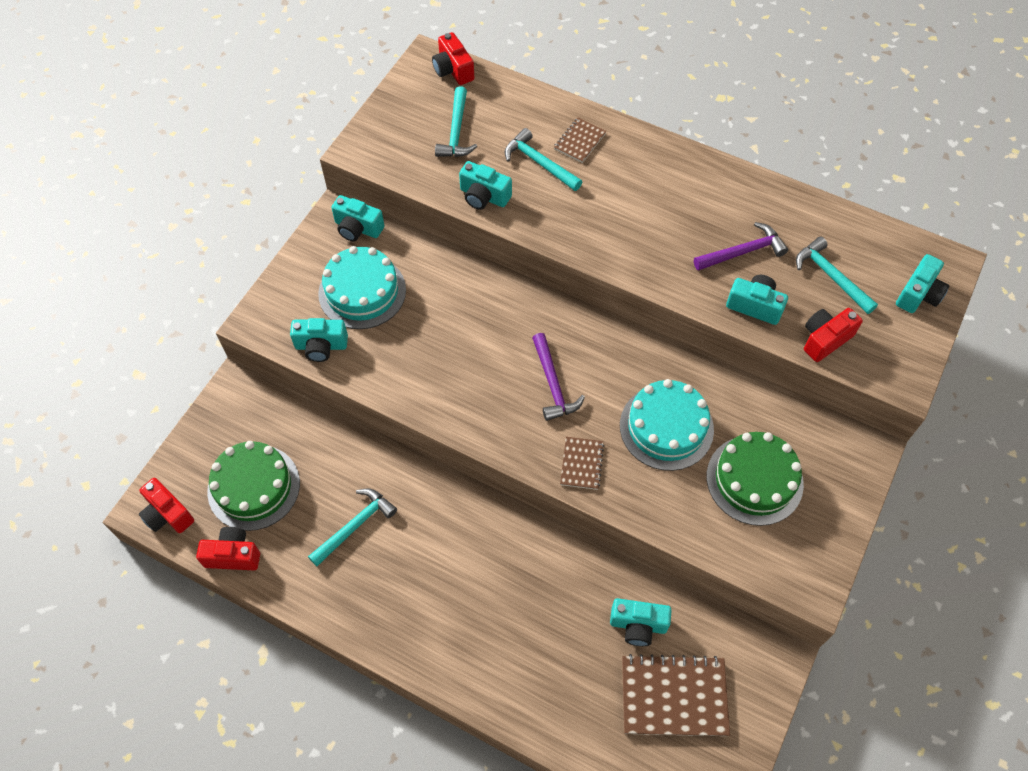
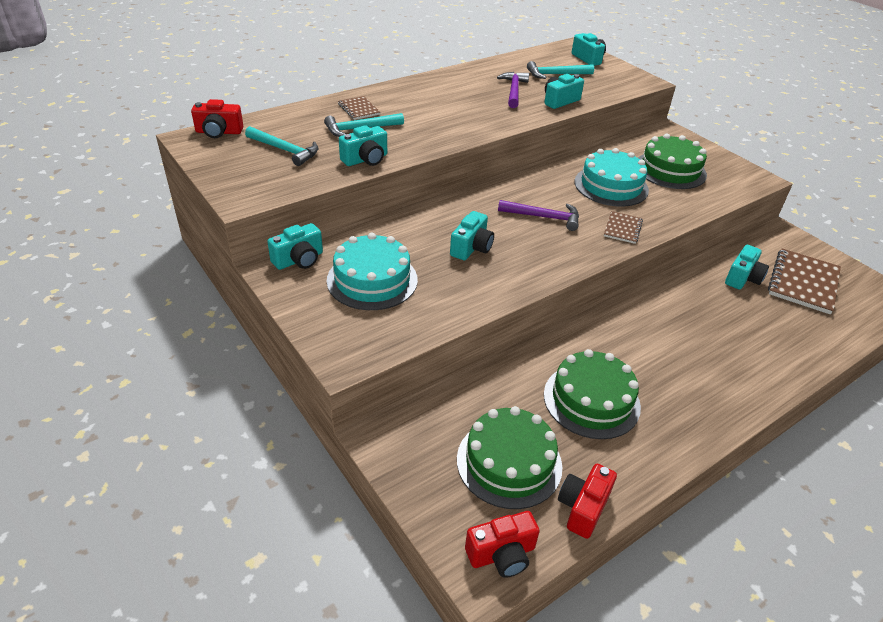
camera: 65 degrees left, 20 degrees down
turquoise camera [290,318,348,362] -> turquoise camera moved to [450,211,494,260]
turquoise hammer [308,488,397,567] -> green cake [544,349,641,439]
brown notebook [560,437,604,490] -> brown notebook turned 75 degrees clockwise [604,211,643,244]
red camera [804,308,863,362] -> none

